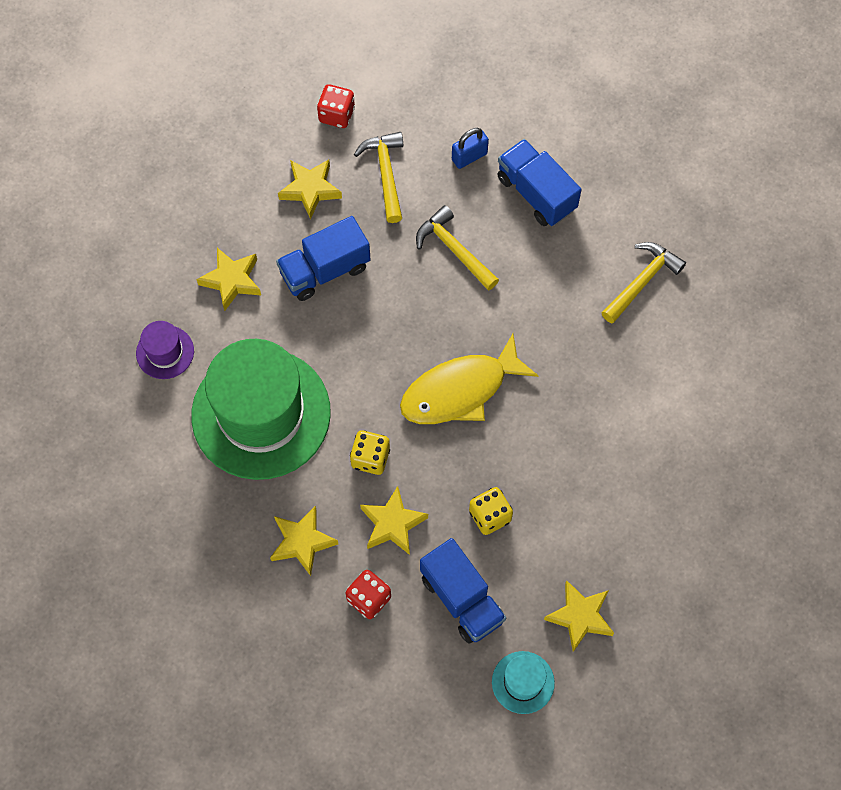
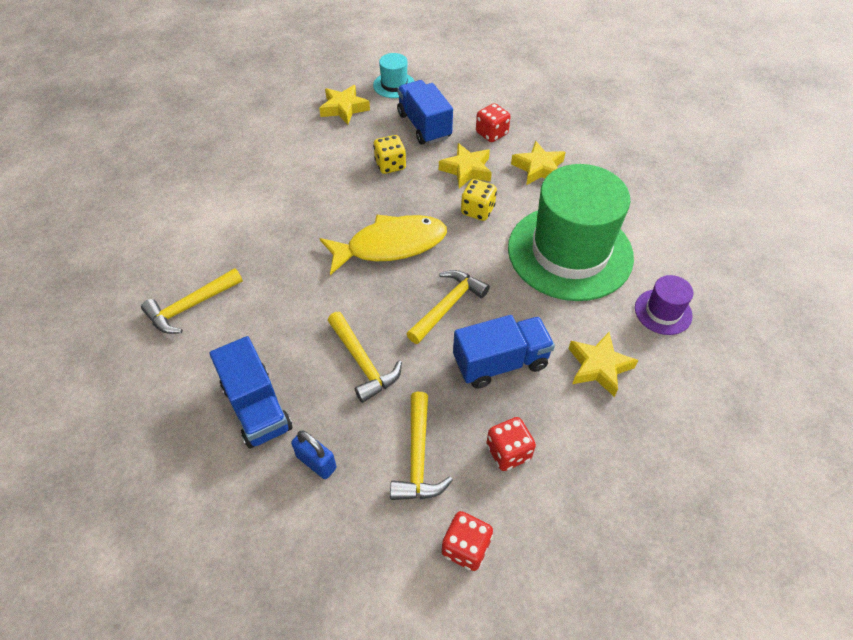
camera: 170 degrees left, 15 degrees down
yellow star [278,160,342,220] -> red dice [486,417,536,471]
blue padlock [452,128,489,169] -> blue padlock turned 60 degrees clockwise [291,430,337,479]
none -> yellow hammer [407,270,490,344]

